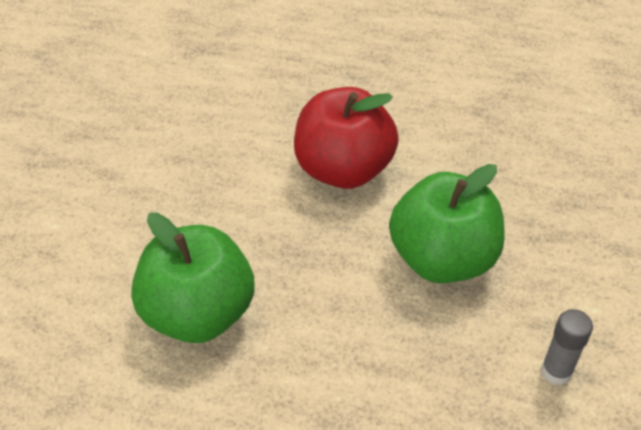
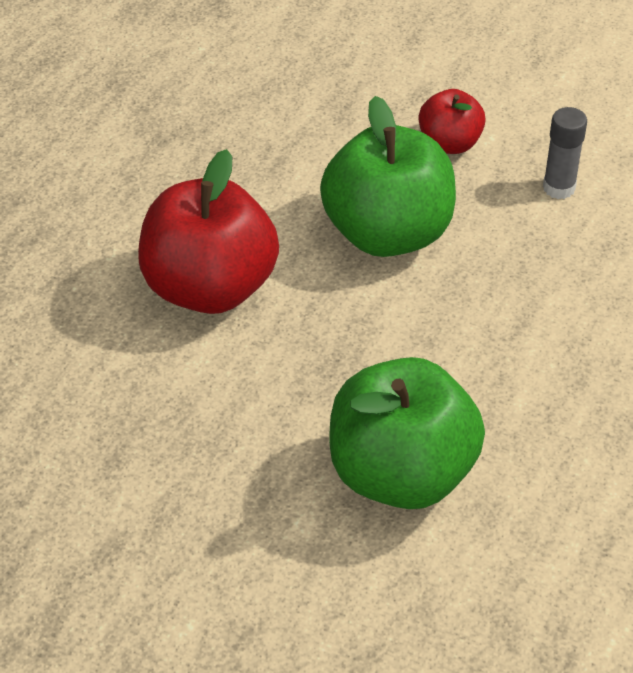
camera: 75 degrees left, 0 degrees up
none -> red apple [419,89,486,154]

